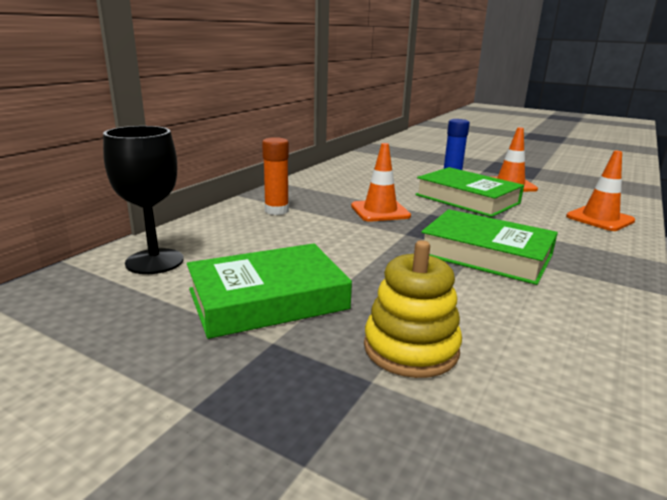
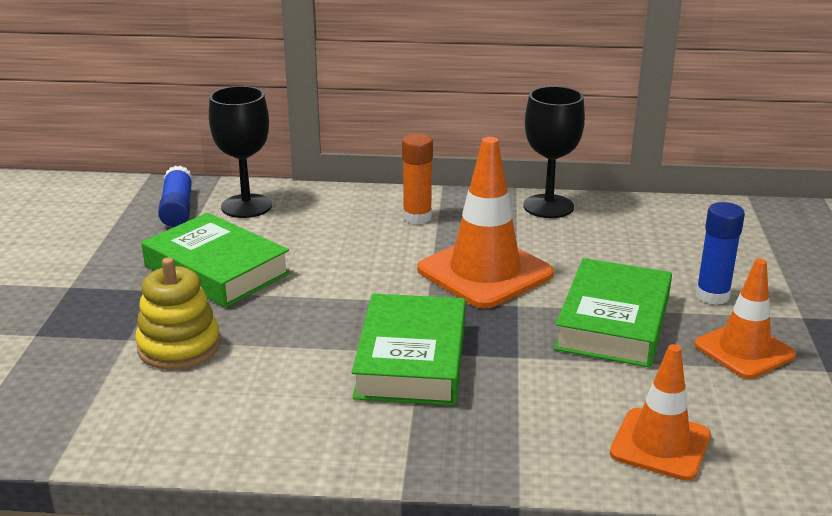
camera: 65 degrees right, 5 degrees up
orange traffic cone [351,143,411,221] -> orange traffic cone [417,137,554,309], size x1.57
none -> blue glue stick [158,166,193,227]
none -> black goblet [523,86,585,218]

